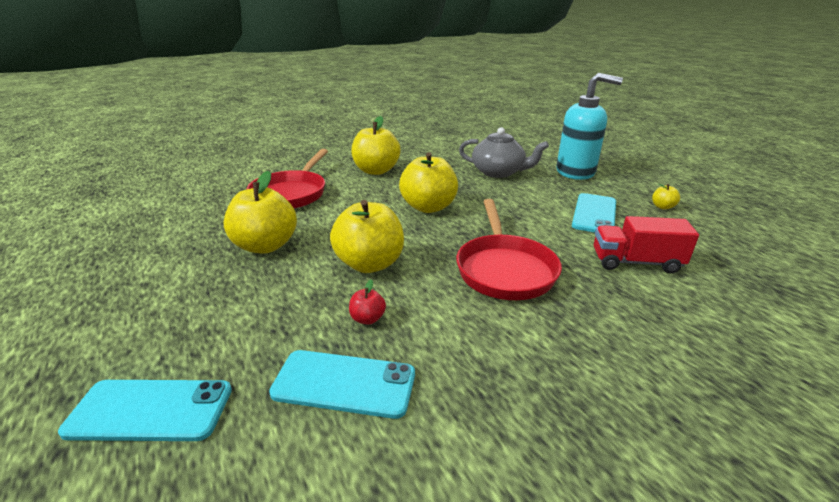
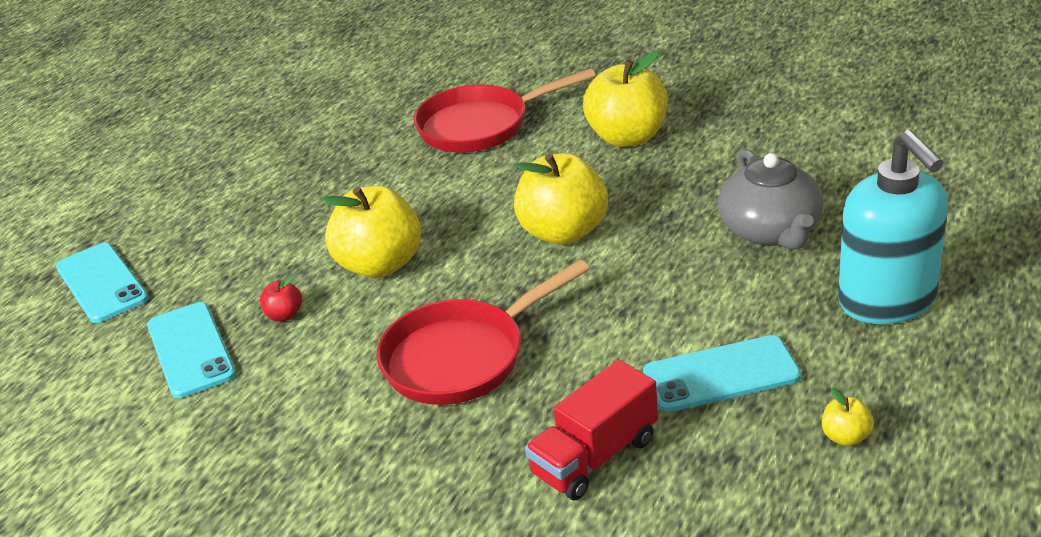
camera: 60 degrees right, 5 degrees up
yellow apple [223,171,297,253] -> none
red truck [594,216,699,274] -> red truck turned 105 degrees counterclockwise [525,360,658,500]

